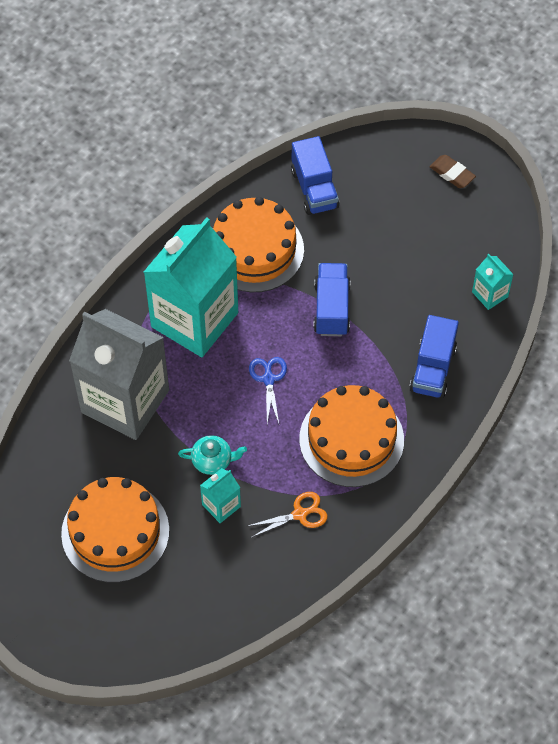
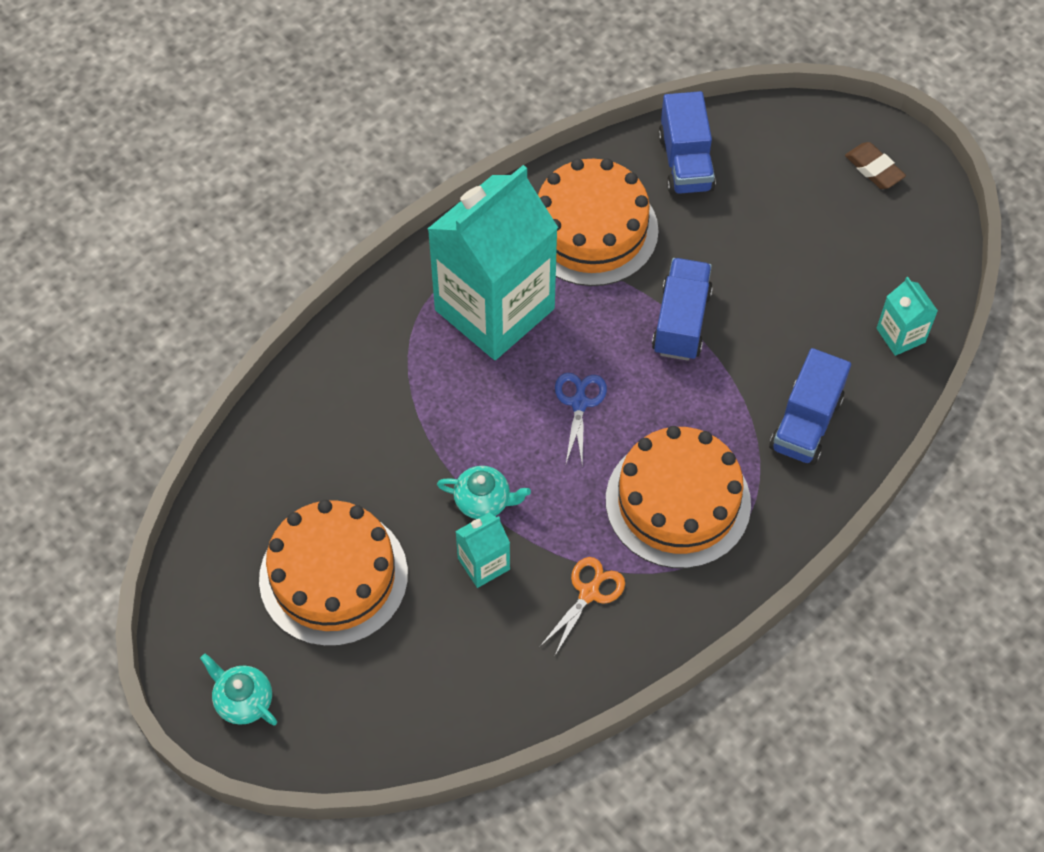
camera: 10 degrees right, 0 degrees up
grey carton [69,309,169,440] -> none
orange scissors [248,492,327,538] -> orange scissors turned 45 degrees counterclockwise [540,557,625,657]
none -> turquoise teapot [200,653,277,726]

